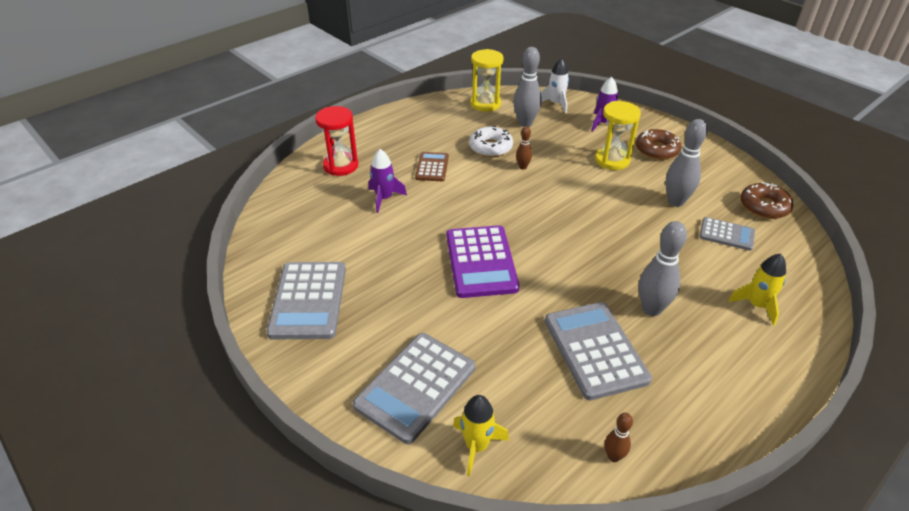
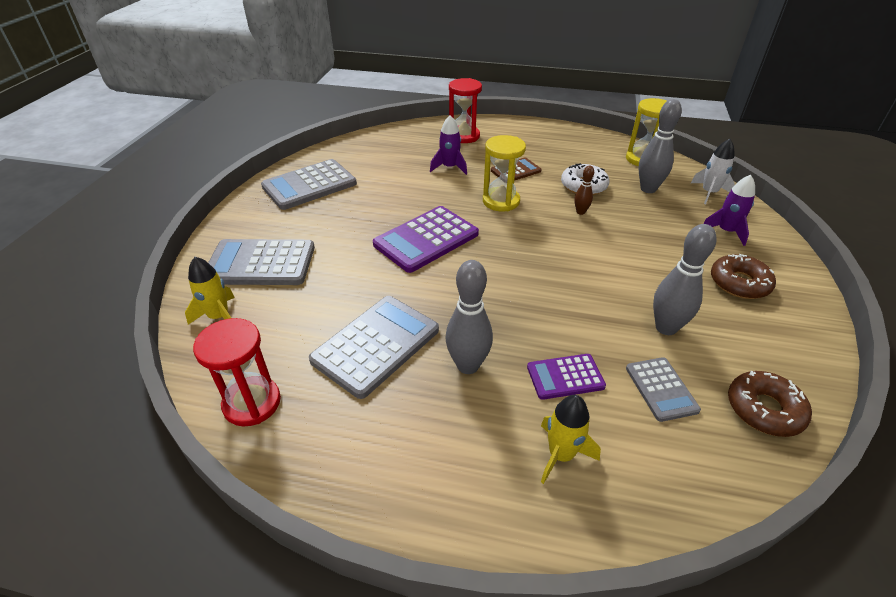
camera: 55 degrees right, 0 degrees up
yellow hourglass [595,101,641,170] -> yellow hourglass moved to [483,135,526,212]
brown bowling pin [605,413,633,462] -> red hourglass [193,318,281,427]
none -> purple calculator [527,354,606,400]

